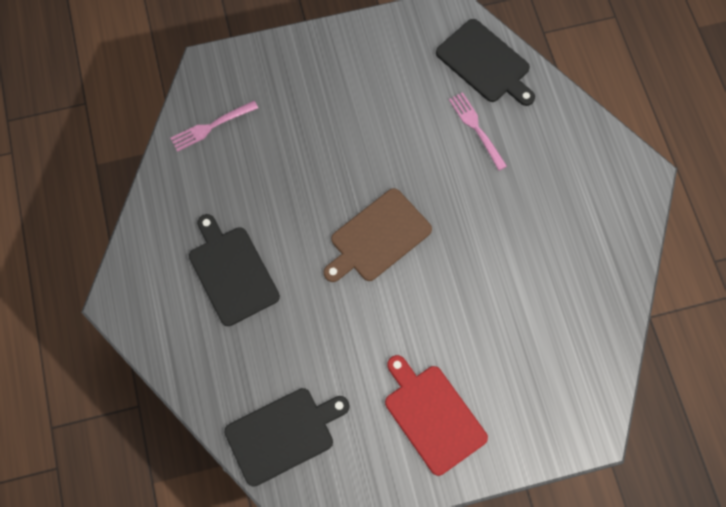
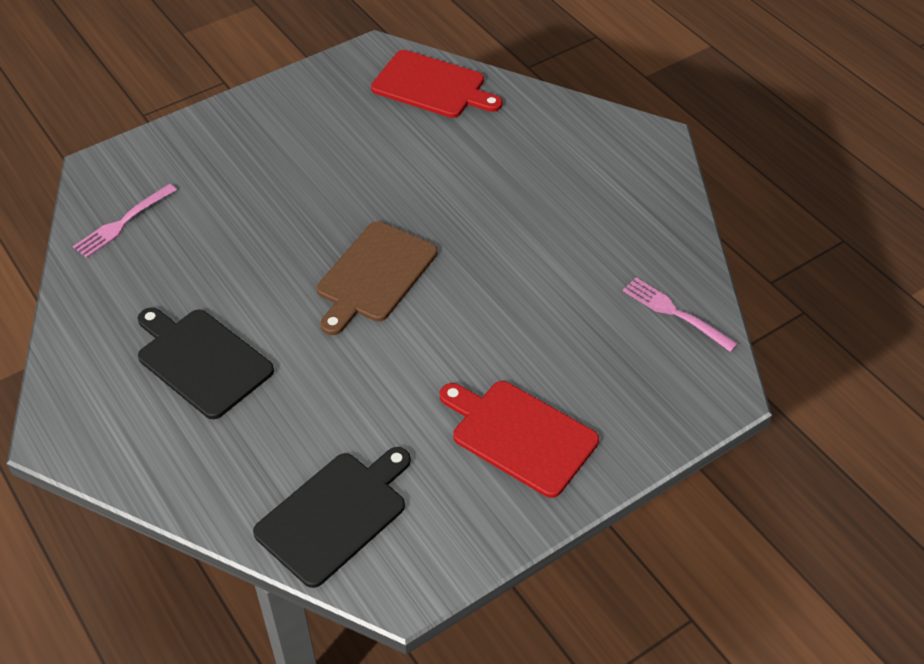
camera: 20 degrees left, 20 degrees down
black cutting board [436,19,535,106] -> red cutting board [371,50,502,118]
pink fork [449,92,507,171] -> pink fork moved to [623,277,738,352]

